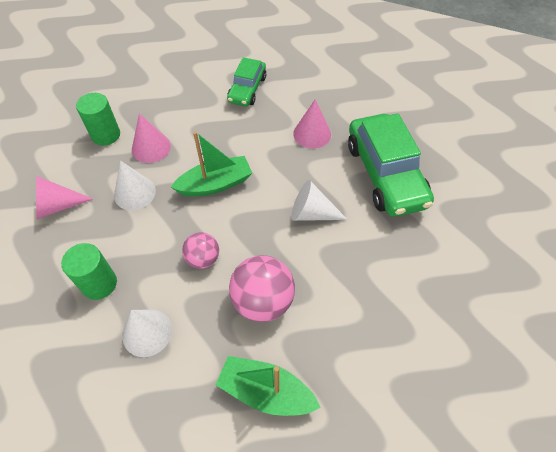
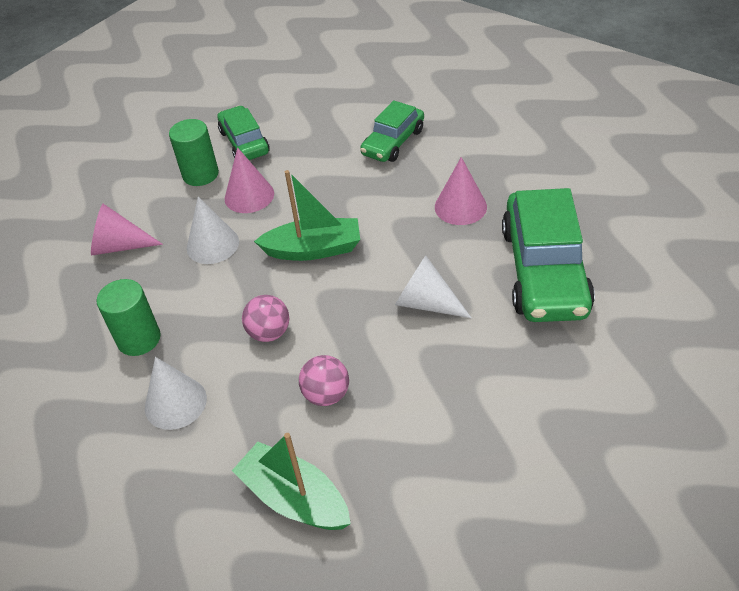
camera: 20 degrees right, 10 degrees down
pink ball [229,255,295,322] -> pink ball [299,355,349,406], size x0.60
none -> green car [217,106,269,160]

